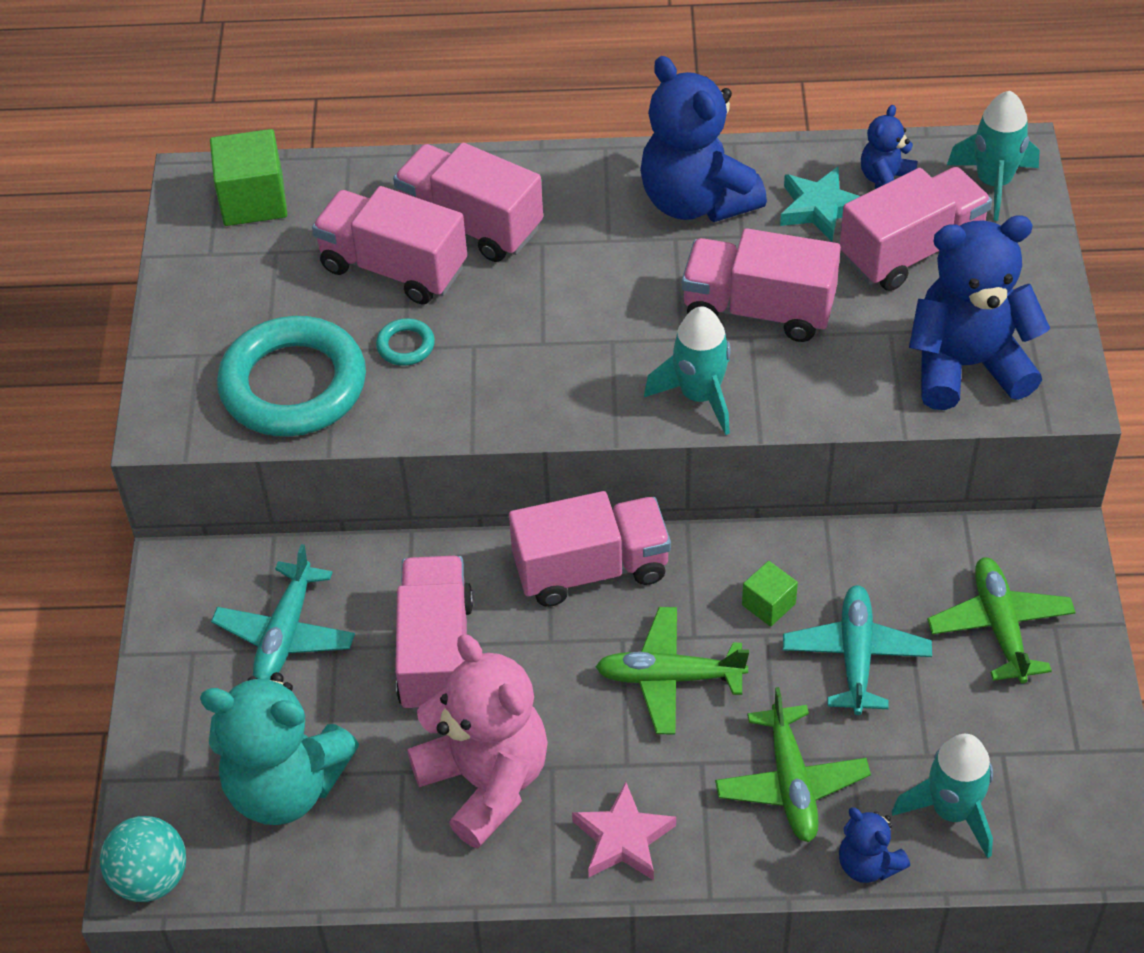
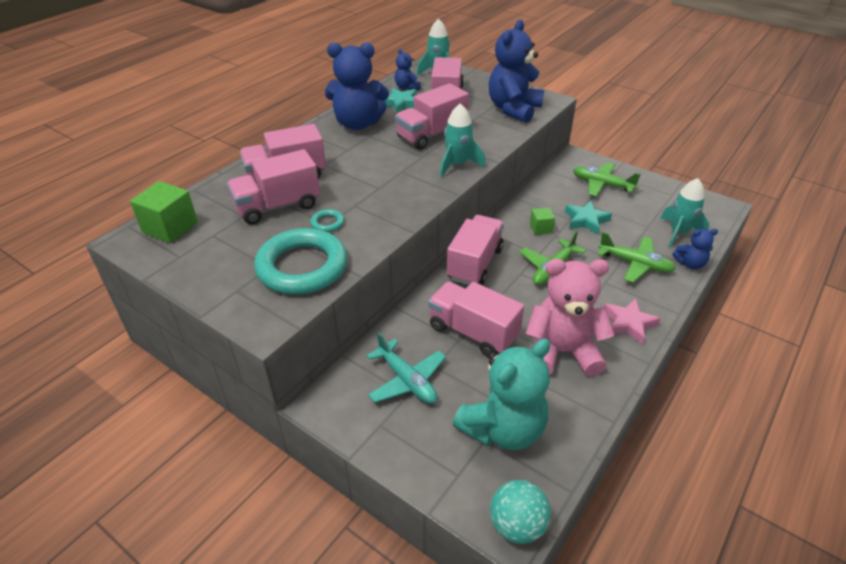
camera: 55 degrees left, 10 degrees down
turquoise plane [783,585,932,715] -> turquoise star [565,201,612,234]

